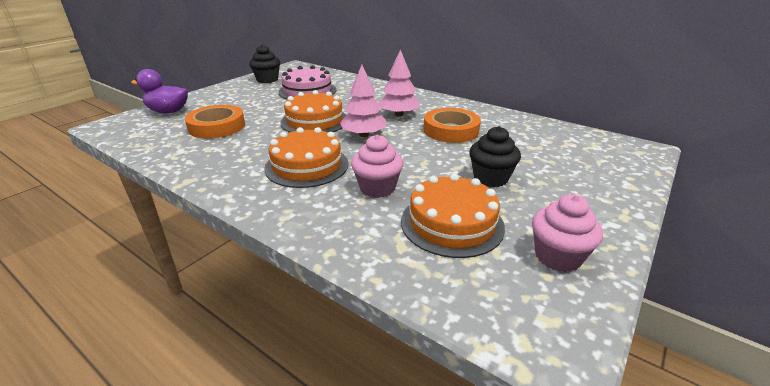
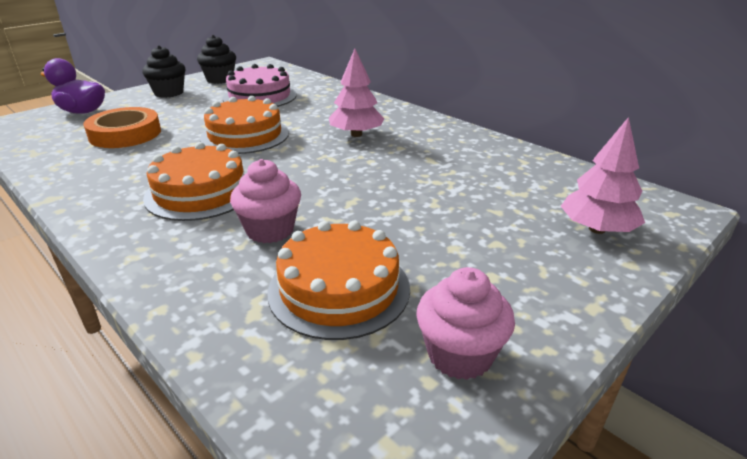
camera: 10 degrees right, 0 degrees up
pink tree [340,65,386,137] -> pink tree moved to [561,117,645,234]
orange tape [423,108,481,143] -> none
black cupcake [469,126,521,187] -> black cupcake moved to [142,45,185,98]

